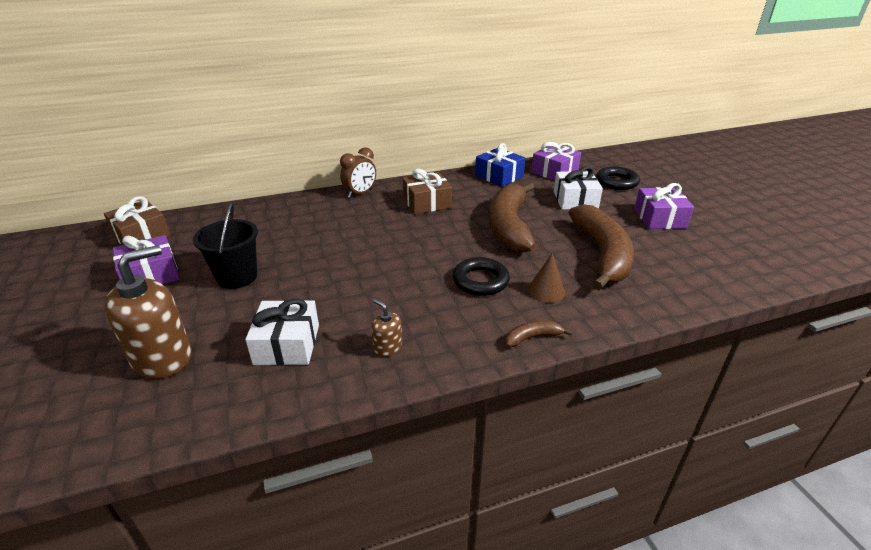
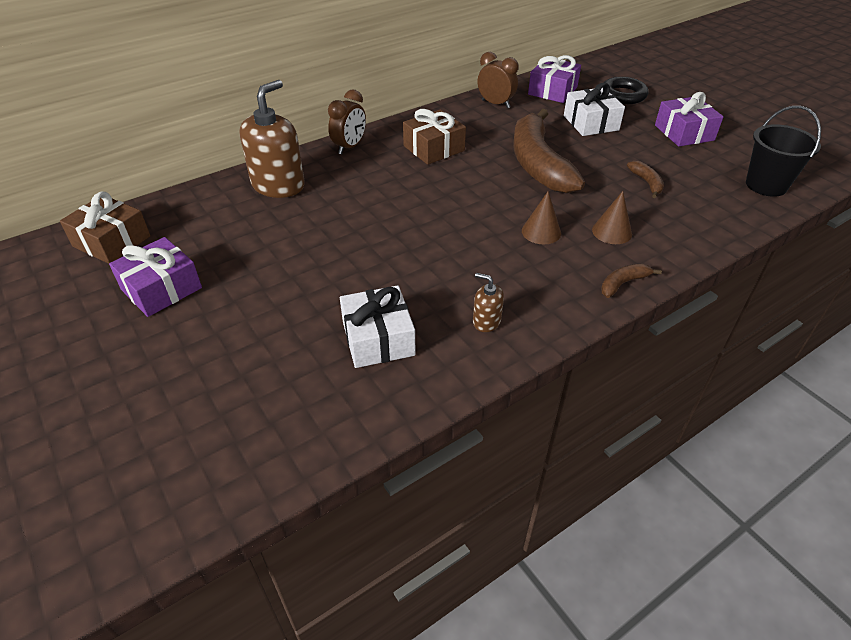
camera: 15 degrees left, 10 degrees up
brown soap dispenser [104,245,192,379] -> brown soap dispenser moved to [240,80,305,198]
black bucket [193,203,258,289] -> black bucket moved to [746,106,821,197]
black ring [453,257,510,296] -> brown cone [522,191,561,244]
blue gift [475,143,525,187] -> brown clock [478,52,518,108]
brown banana [569,204,634,290] -> brown banana [627,161,664,198], size x0.40

